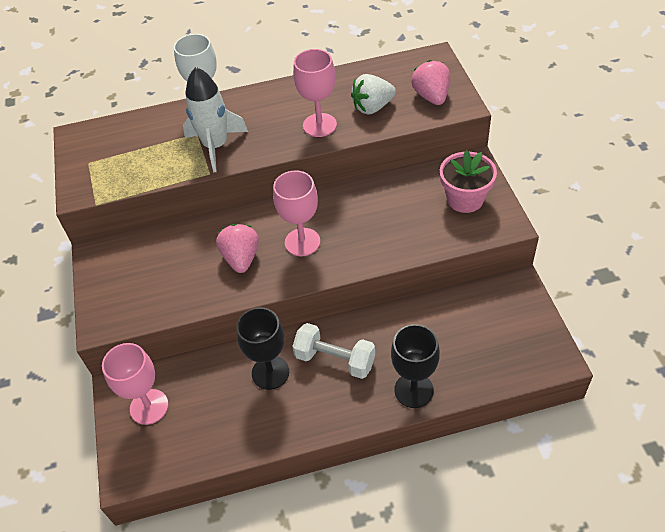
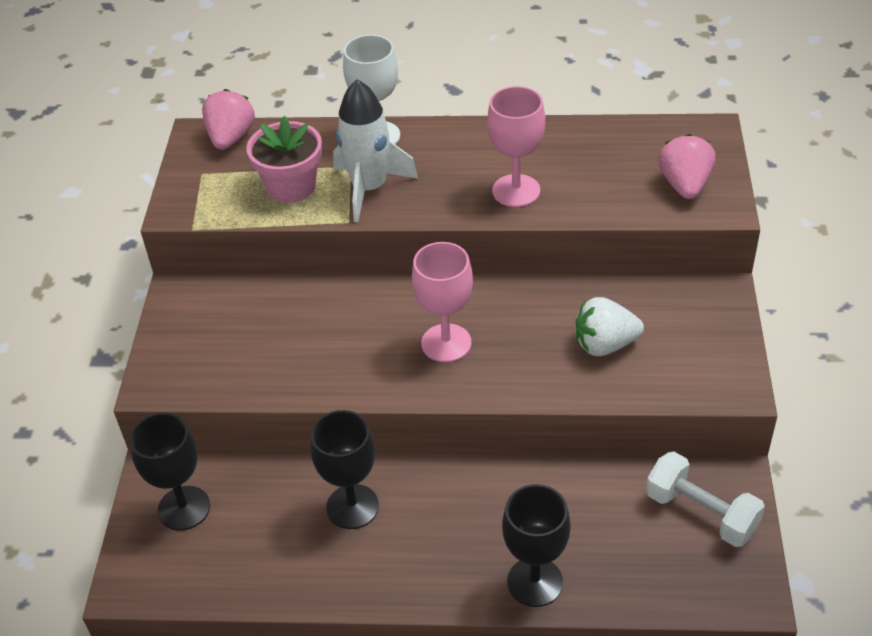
camera: 15 degrees right, 5 degrees down
pink goblet [102,343,168,425] -> black goblet [130,412,210,531]
pink strawberry [216,224,259,273] -> pink strawberry moved to [202,89,255,150]
white dumbbell [292,323,375,379] -> white dumbbell moved to [646,451,765,547]
white strawberry [351,74,396,115] -> white strawberry moved to [576,297,644,356]
pink flower pot [440,150,497,213] -> pink flower pot moved to [246,116,322,203]

